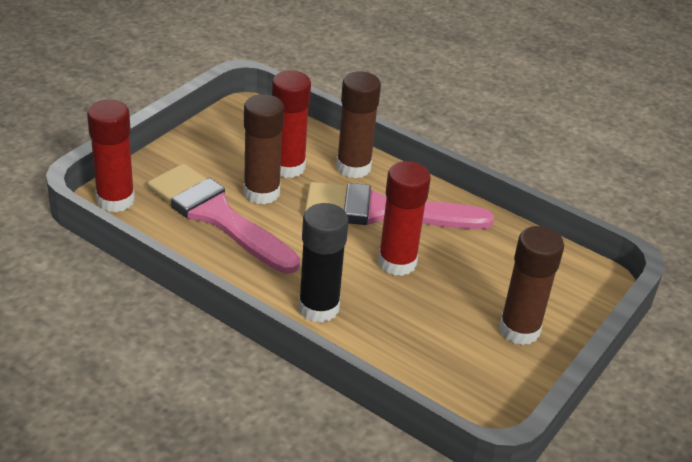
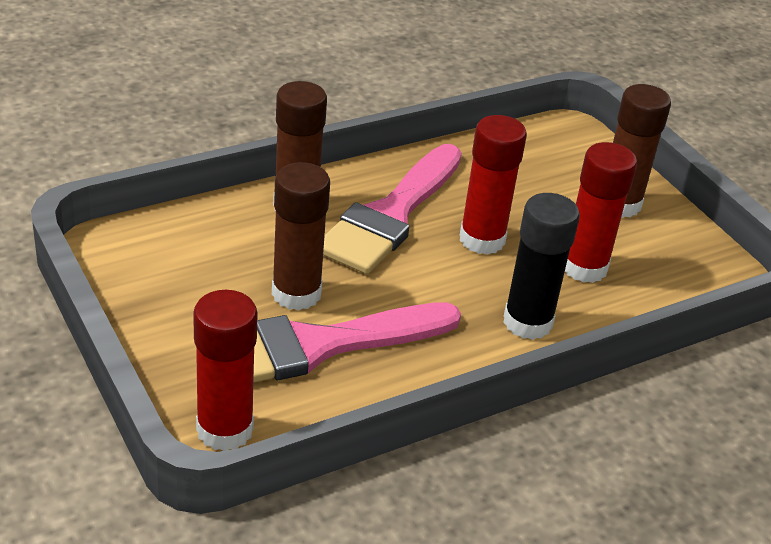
camera: 65 degrees left, 0 degrees up
red glue stick [272,70,311,178] -> red glue stick moved to [565,142,637,283]

